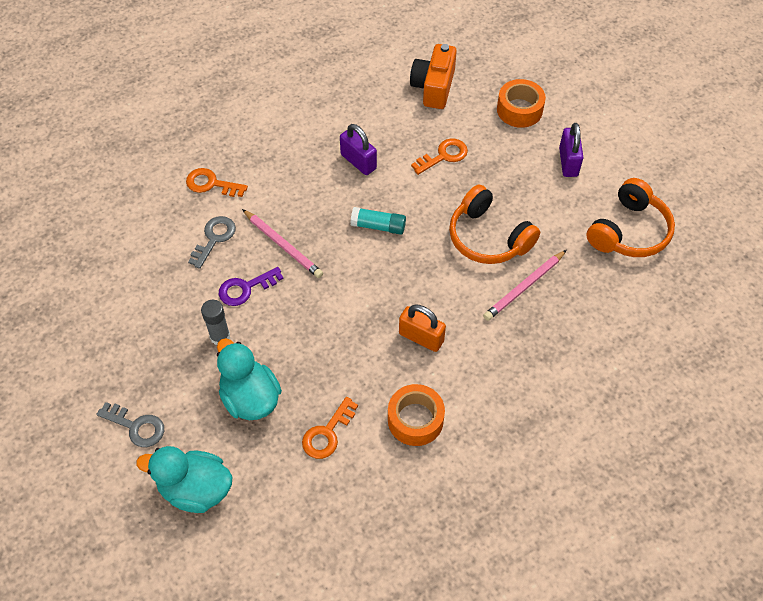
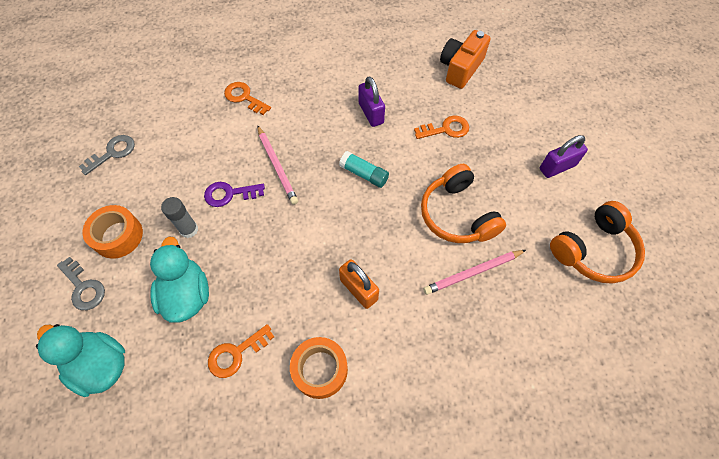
camera: 20 degrees right, 5 degrees up
grey key [188,216,236,269] -> grey key moved to [79,135,135,175]
orange tape [497,79,546,128] -> orange tape moved to [82,205,143,259]
purple padlock [559,123,584,177] -> purple padlock turned 45 degrees clockwise [540,135,588,178]

